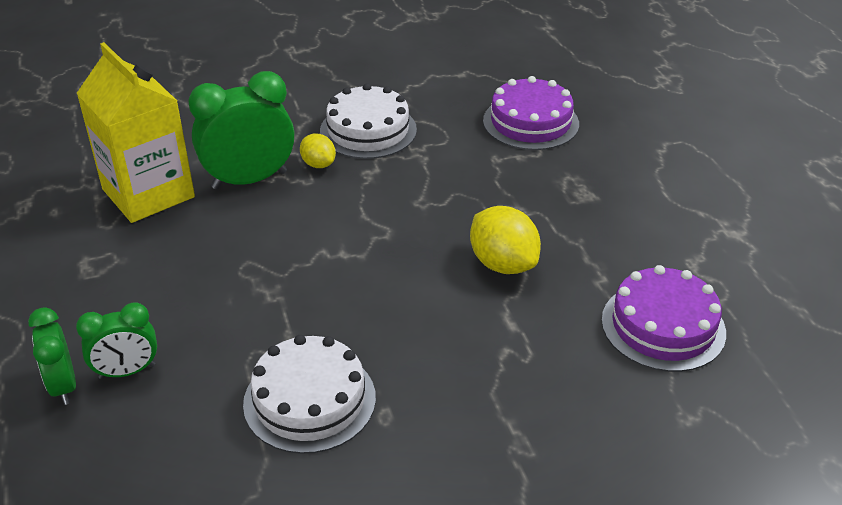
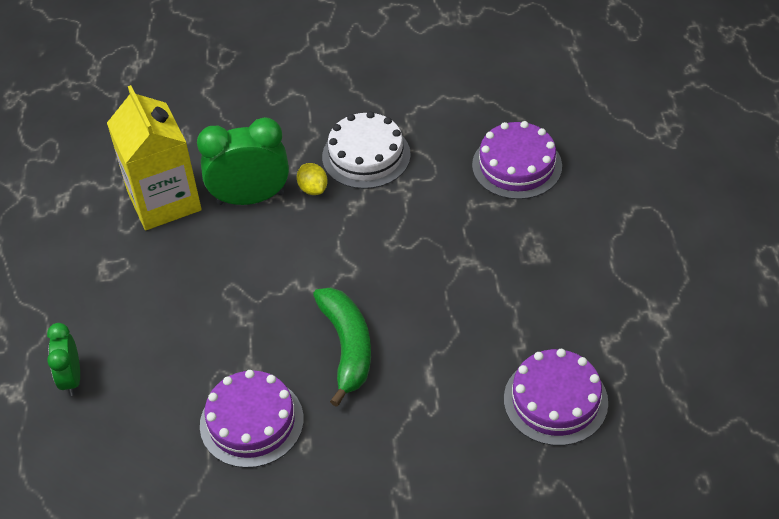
camera: 15 degrees right, 10 degrees up
green clock [76,302,157,379] -> none
white cake [243,335,376,454] -> purple cake [200,370,304,468]
yellow lemon [470,206,541,274] -> none
none -> green banana [313,287,371,407]

